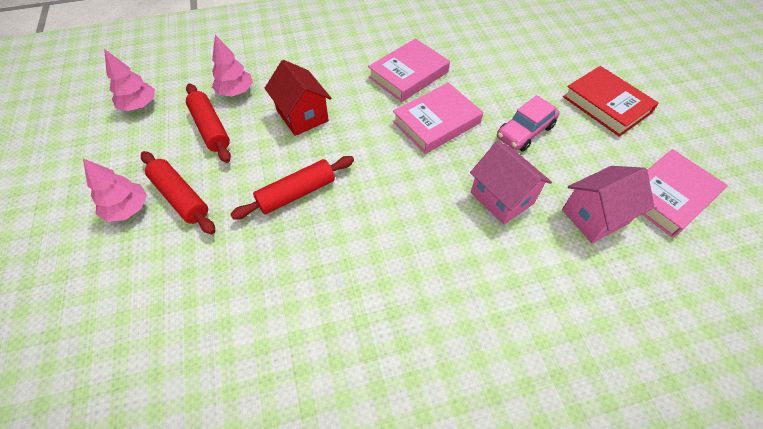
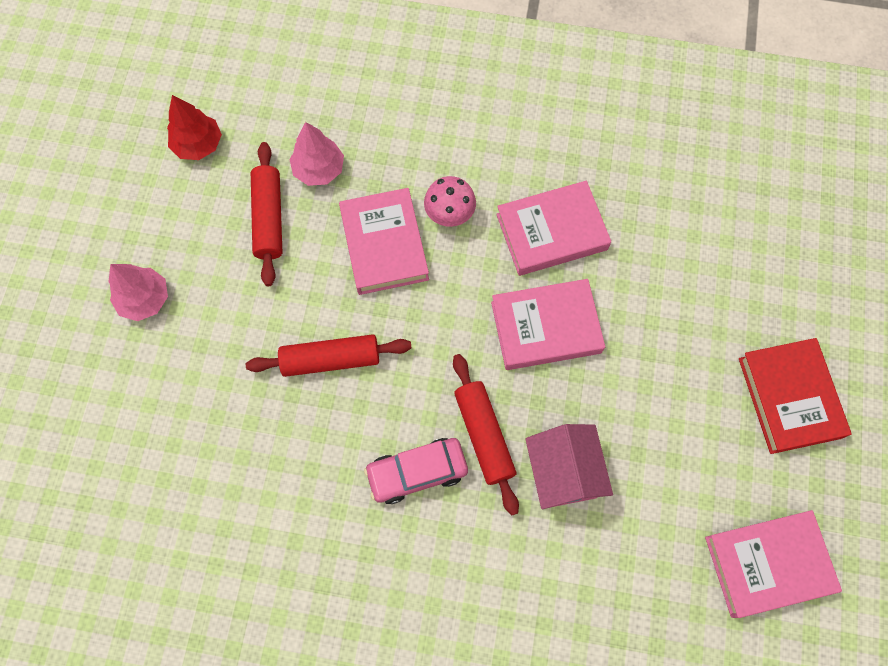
camera: 25 degrees right, 15 degrees up
pink tree [104,49,155,111] -> red tree [167,95,222,160]
red rolling pin [141,151,215,234] -> red rolling pin moved to [453,354,519,516]
red house [265,60,332,136] -> pink book [339,188,429,295]
pink car [497,95,559,152] -> pink car moved to [364,438,468,504]
pink house [562,166,655,243] -> none
none -> pink mushroom [424,176,476,227]

